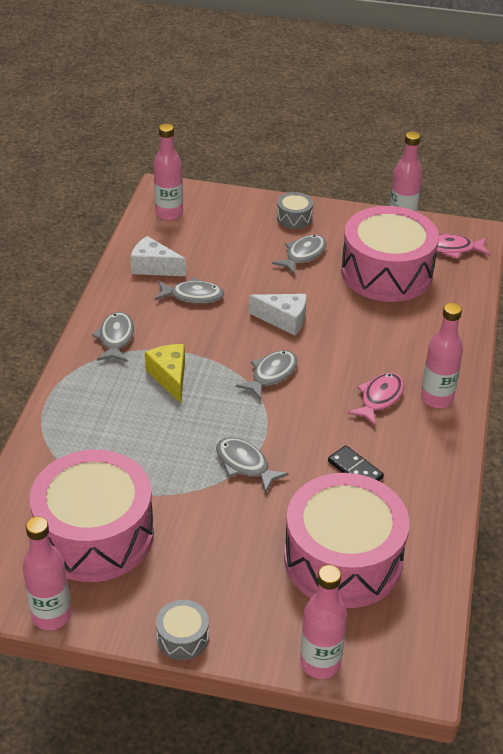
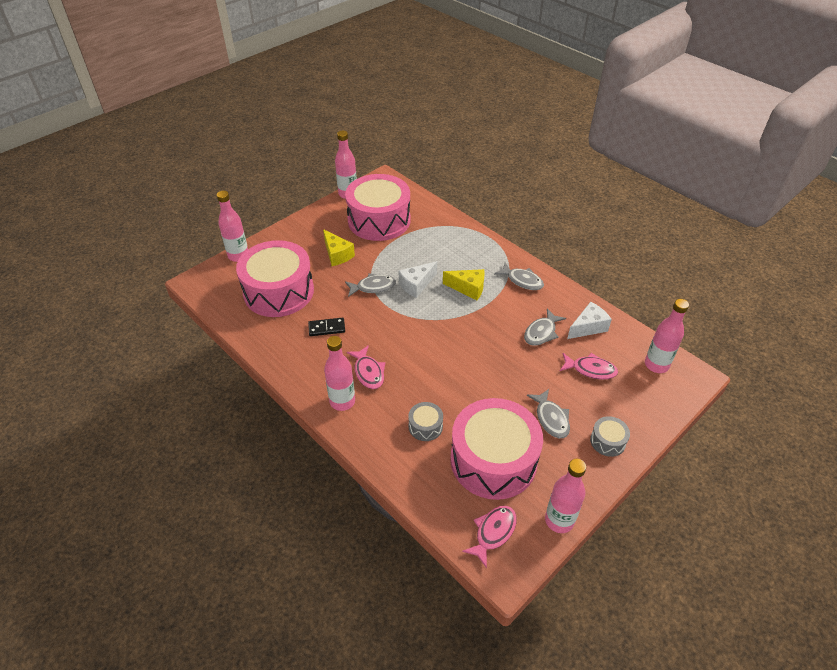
camera: 125 degrees right, 5 degrees up
grey drum [156,600,209,660] -> grey drum moved to [408,402,443,441]
grey fish [236,350,298,400] -> none
white cheese [249,294,306,336] -> white cheese moved to [399,261,437,298]
none -> yellow cheese [323,229,355,266]
none -> pink fish [560,353,618,379]

